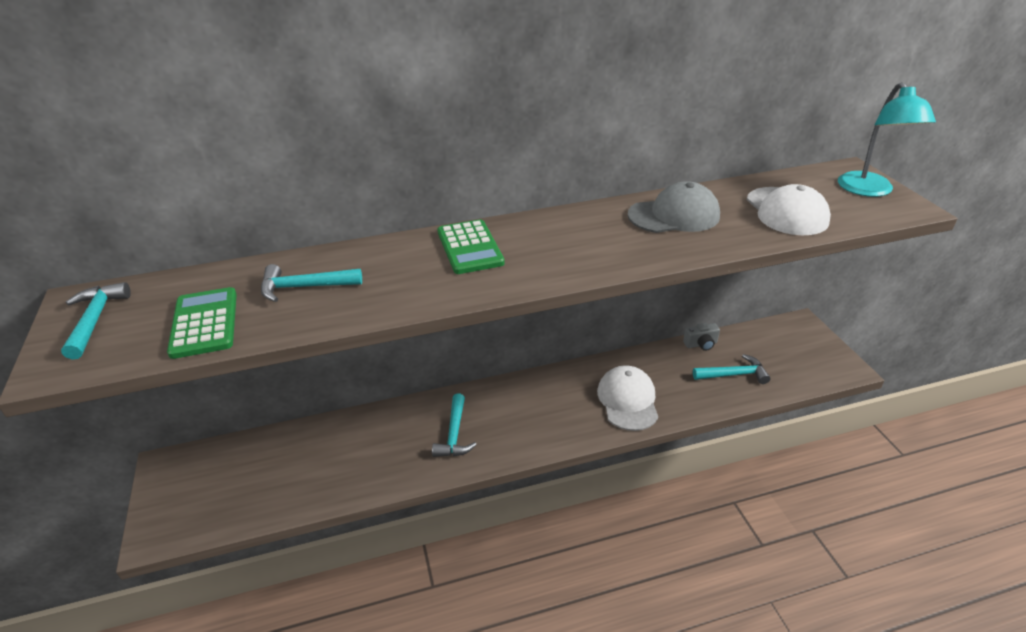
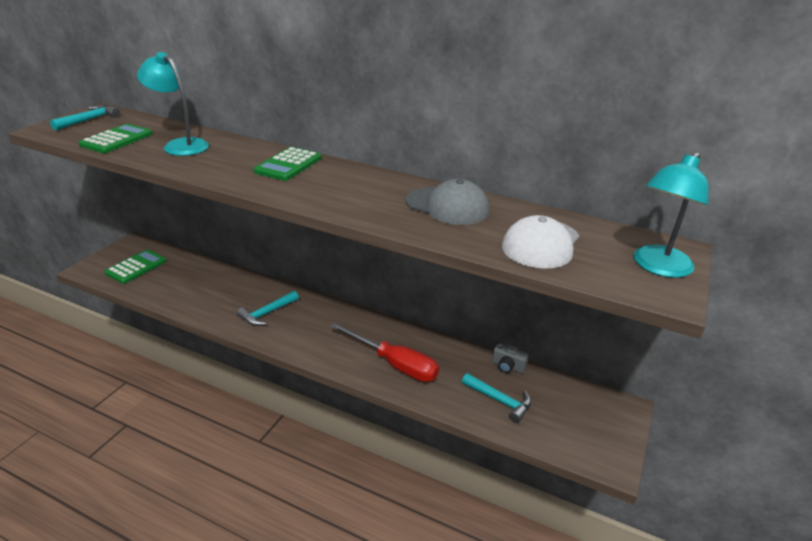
camera: 40 degrees right, 5 degrees down
turquoise hammer [261,264,362,302] -> turquoise lamp [137,52,209,156]
white cap [597,365,658,431] -> red screwdriver [330,322,439,382]
none -> green calculator [104,250,166,284]

